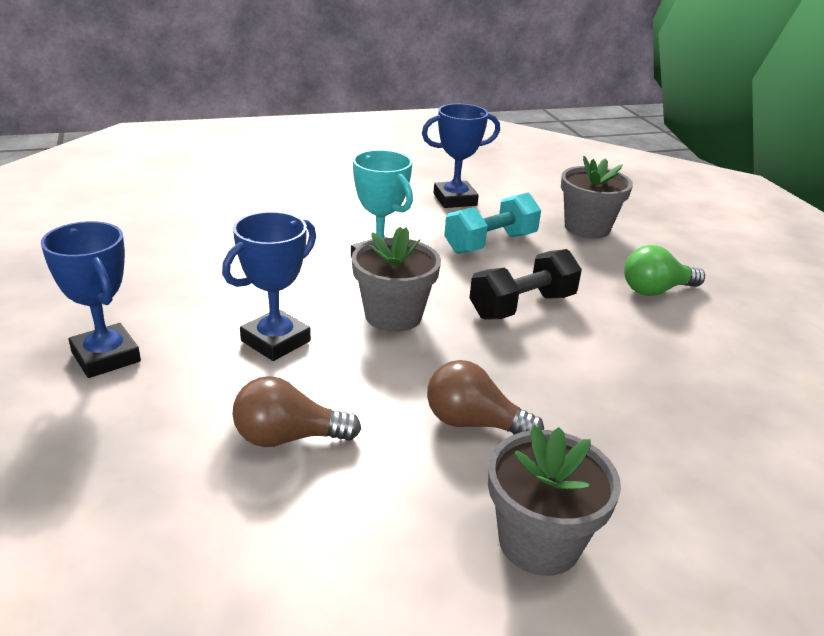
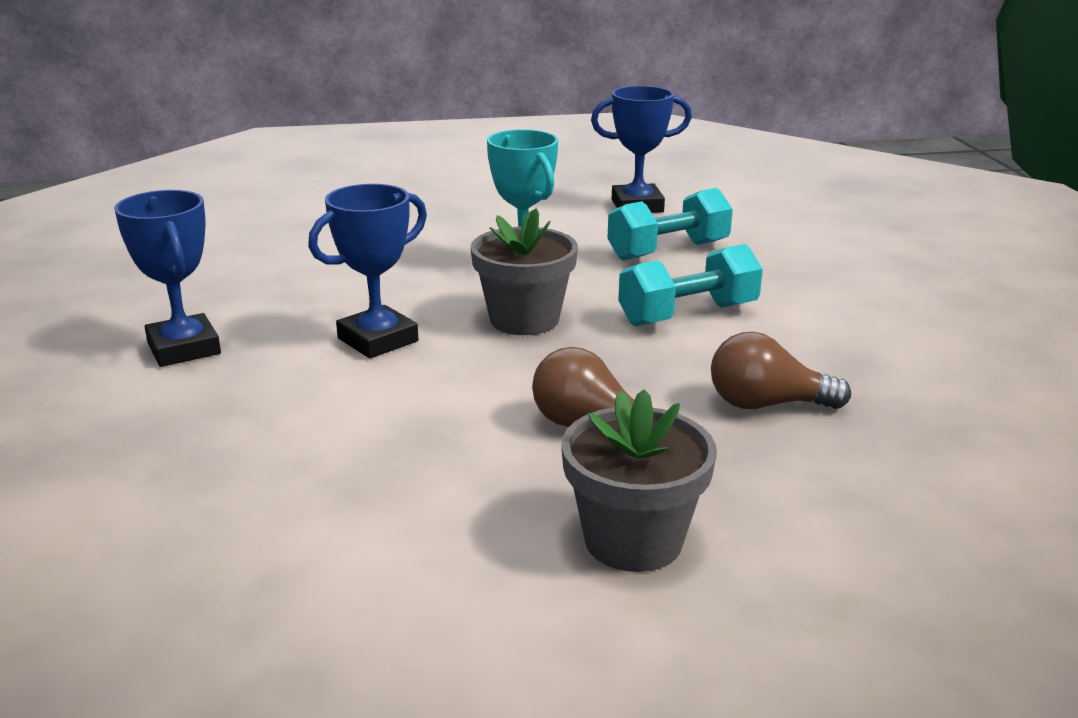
camera: 10 degrees right, 5 degrees down
brown light bulb [232,376,361,447] -> brown light bulb moved to [711,332,851,409]
black dumbbell [469,249,582,319] -> turquoise dumbbell [618,244,763,326]
grey flower pot [561,156,633,239] -> none
green light bulb [624,245,705,296] -> none

